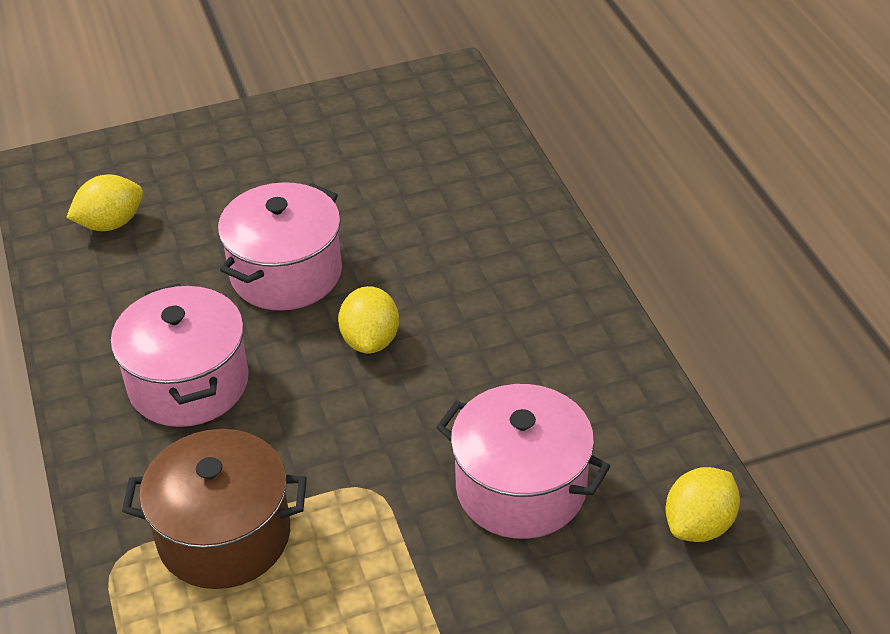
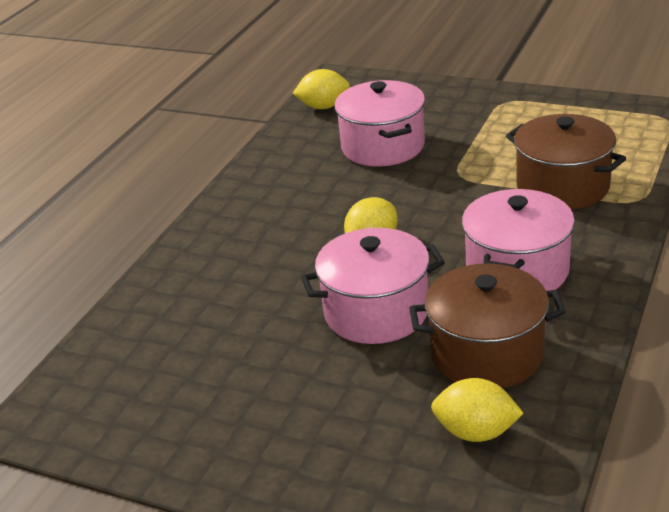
camera: 135 degrees left, 10 degrees down
none -> brown pot [409,263,566,388]

